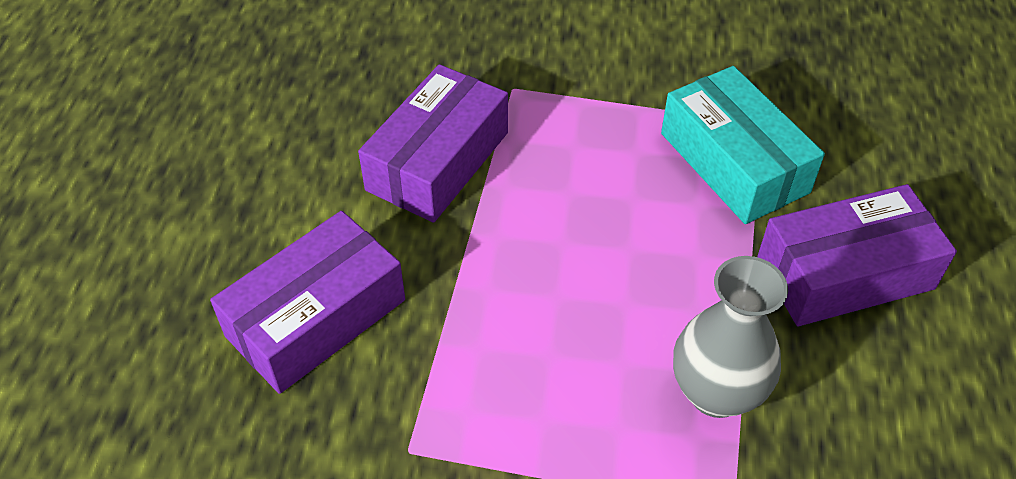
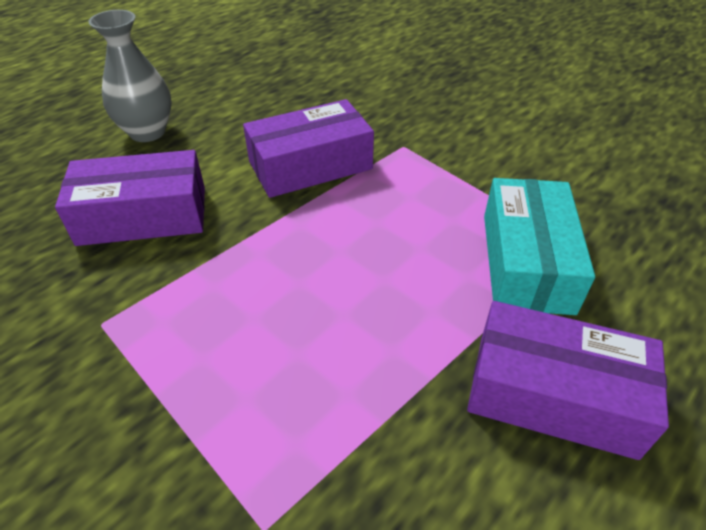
camera: 35 degrees right, 5 degrees down
grey vase [673,256,788,418] -> grey vase moved to [88,10,172,142]

